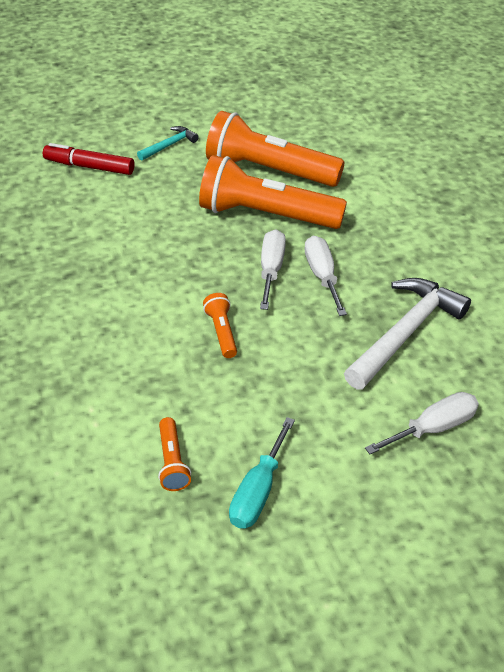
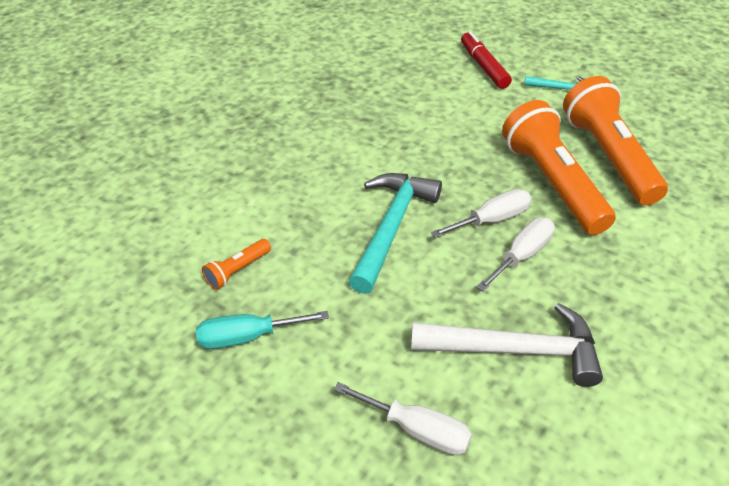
camera: 55 degrees right, 0 degrees up
orange flashlight [203,293,237,358] -> turquoise hammer [348,173,442,294]

